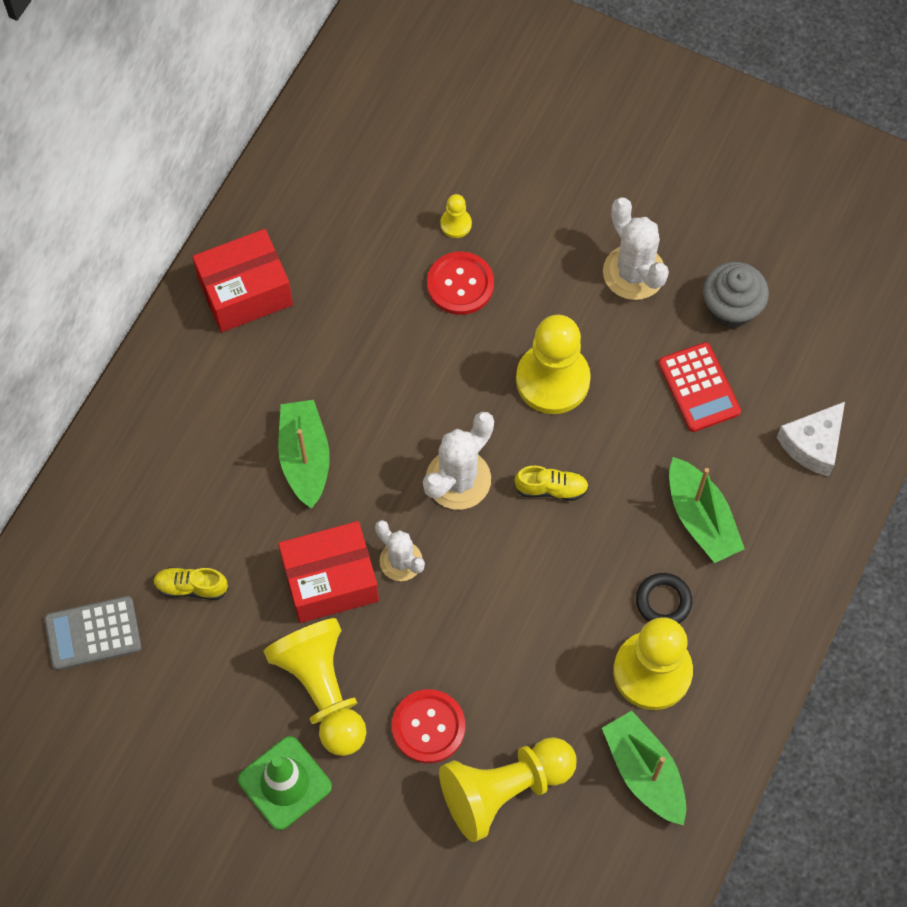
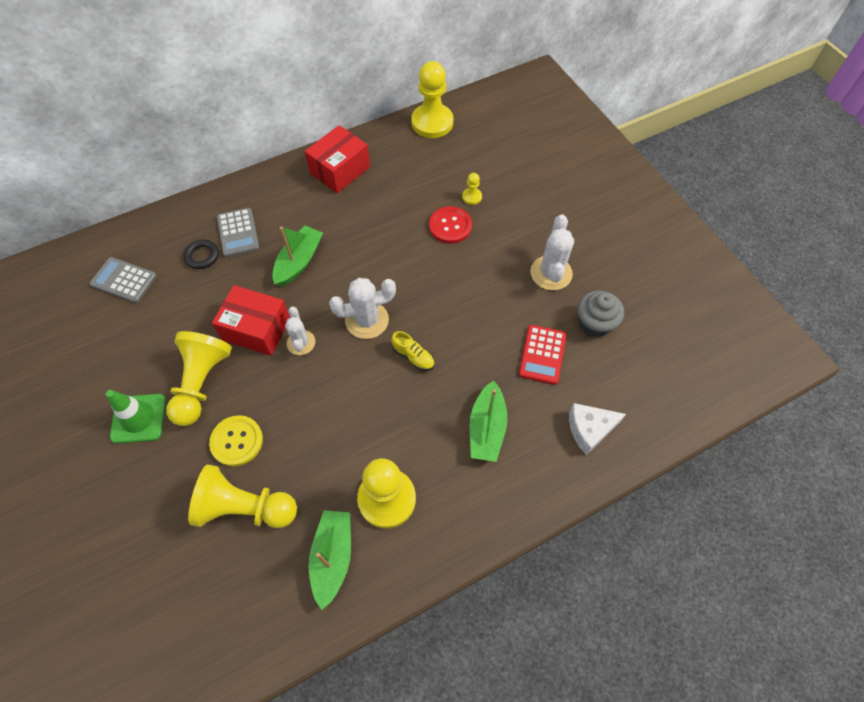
camera: 35 degrees right, 5 degrees down
yellow shoe [153,567,229,600] -> none
red box [192,229,293,332] -> red box turned 60 degrees counterclockwise [305,125,370,193]
red button [392,689,465,763] -> yellow button [209,415,263,467]
yellow pawn [516,315,591,414] -> yellow pawn moved to [411,61,453,138]
black ring [636,573,692,623] -> black ring moved to [184,239,219,269]
none -> grey calculator [217,208,259,257]

